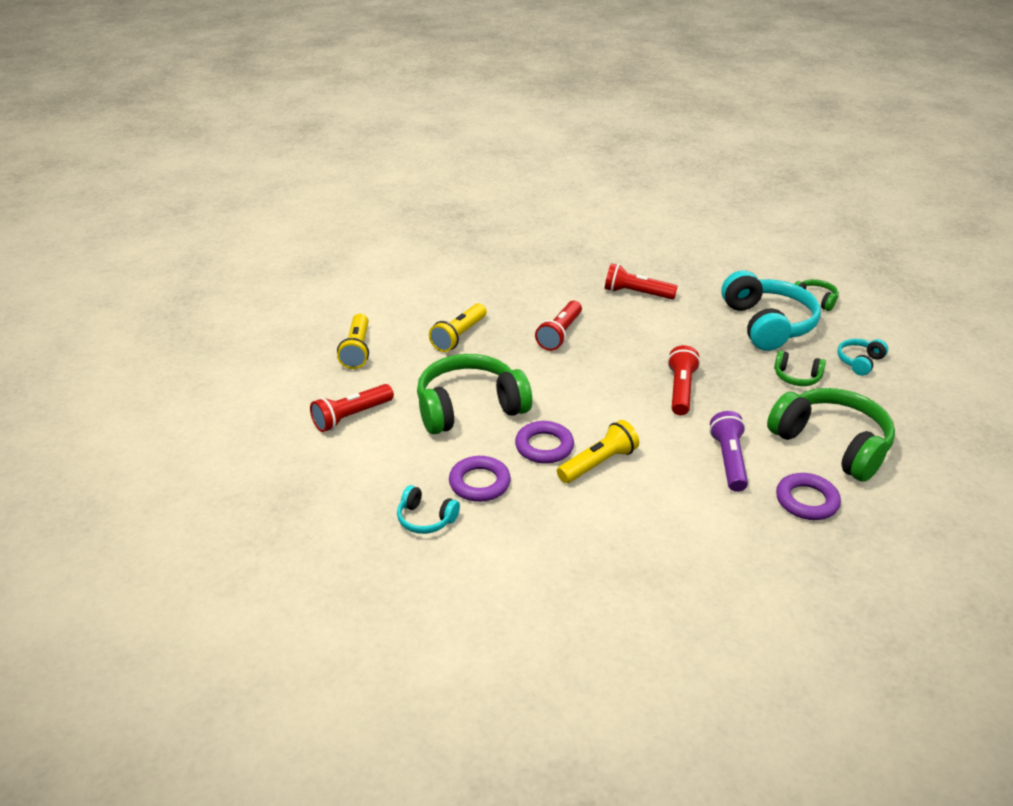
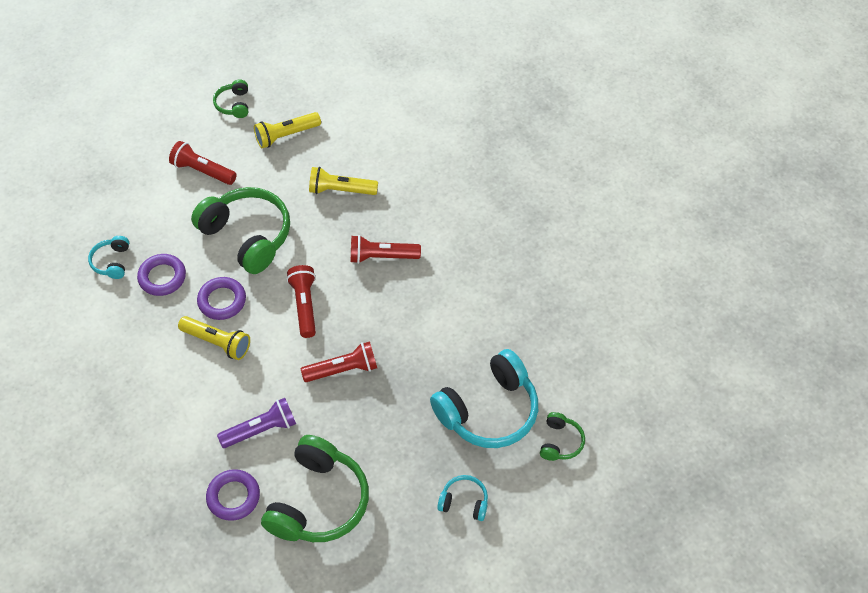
camera: 65 degrees right, 20 degrees up
red flashlight [605,263,678,299] -> red flashlight moved to [287,265,316,338]
green headphones [774,351,826,386] -> green headphones moved to [213,79,248,118]

